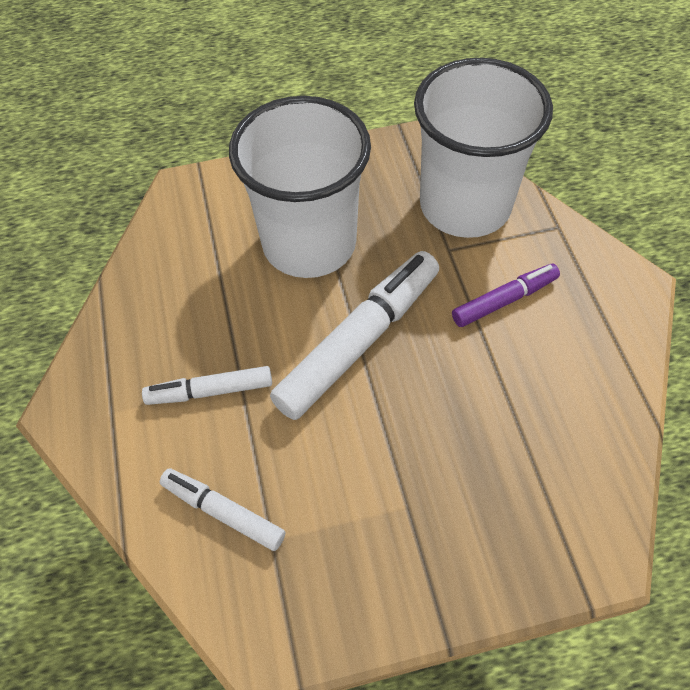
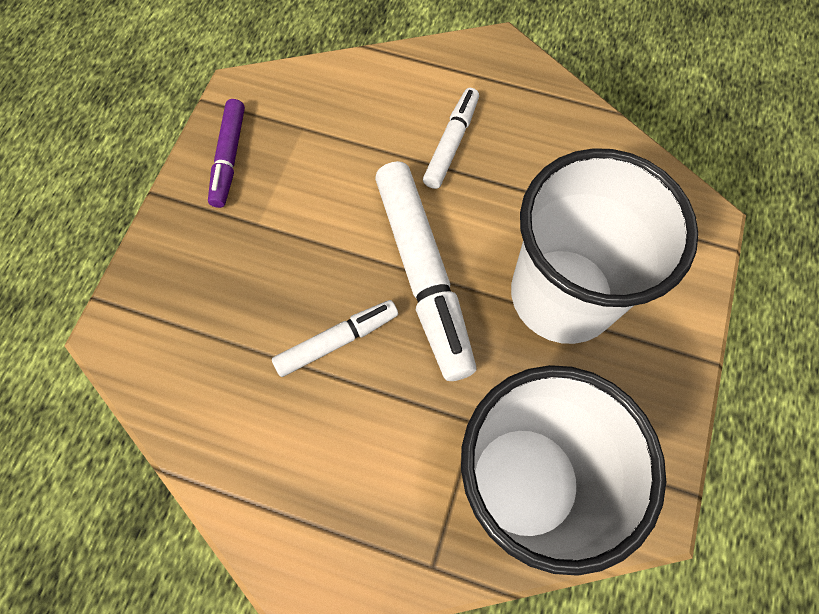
camera: 120 degrees right, 10 degrees up
white marker [160,468,285,551] -> white marker moved to [272,300,398,377]
purple marker [452,264,560,327] -> purple marker moved to [208,99,245,208]

